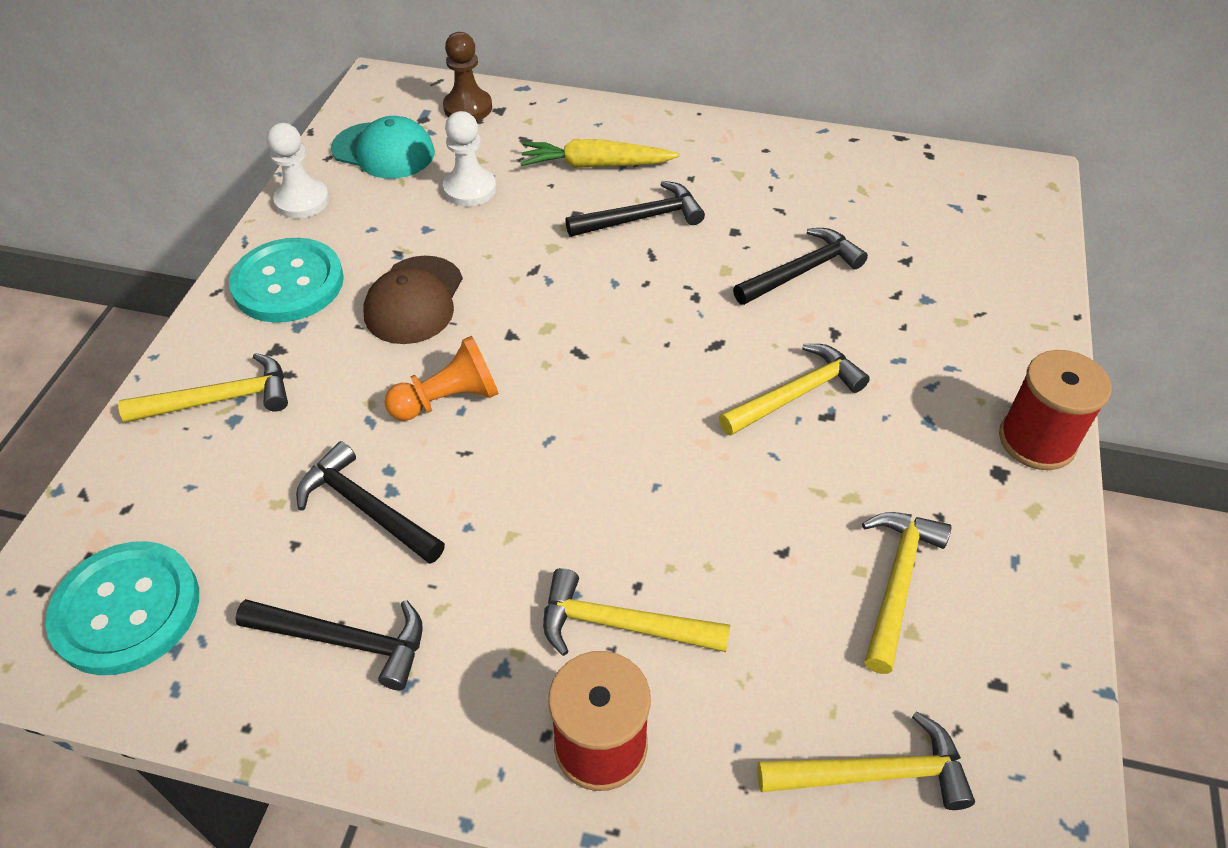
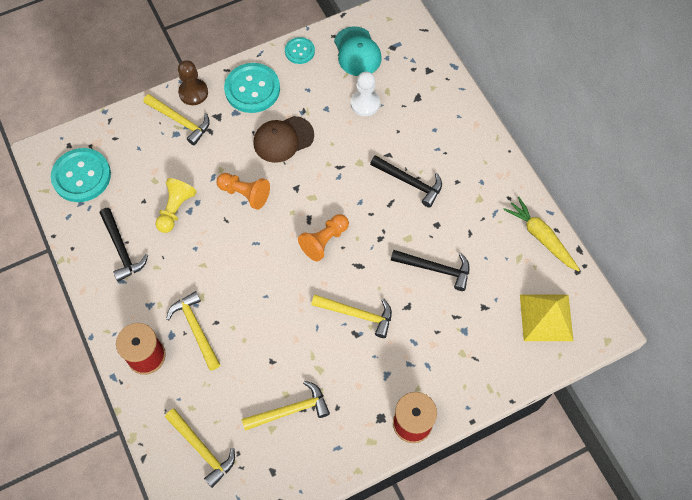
camera: 50 degrees right, 15 degrees up
white pawn [267,123,329,218] -> turquoise button [285,37,315,64]
black hammer [296,441,445,564] -> yellow pawn [155,178,197,233]
brown pawn [443,32,492,121] -> brown pawn moved to [178,60,208,105]
yellow carrot [520,139,680,168] -> yellow carrot moved to [503,197,580,271]
none -> orange pawn [298,214,349,261]
none -> yellow pyramid [520,295,574,341]

